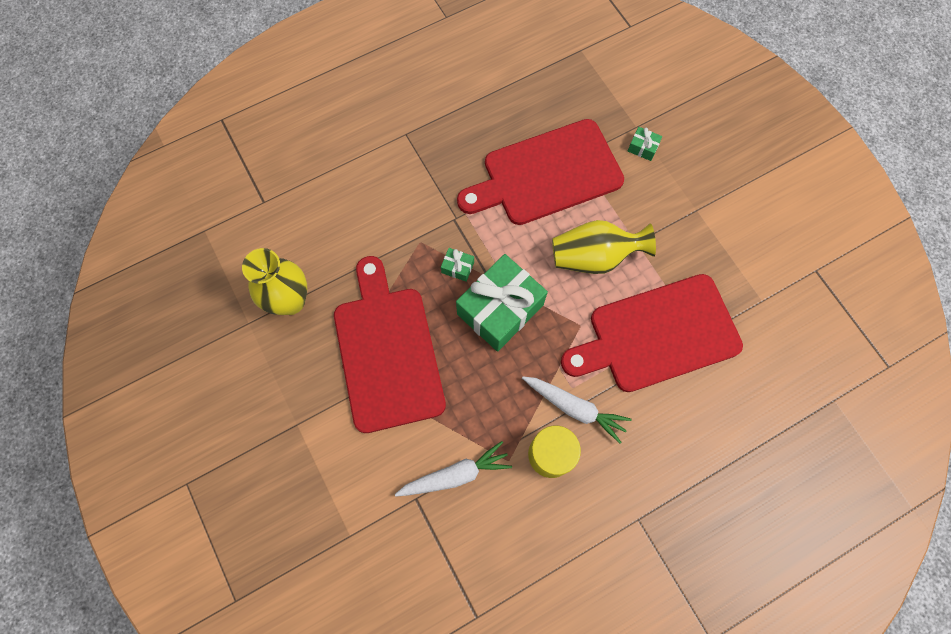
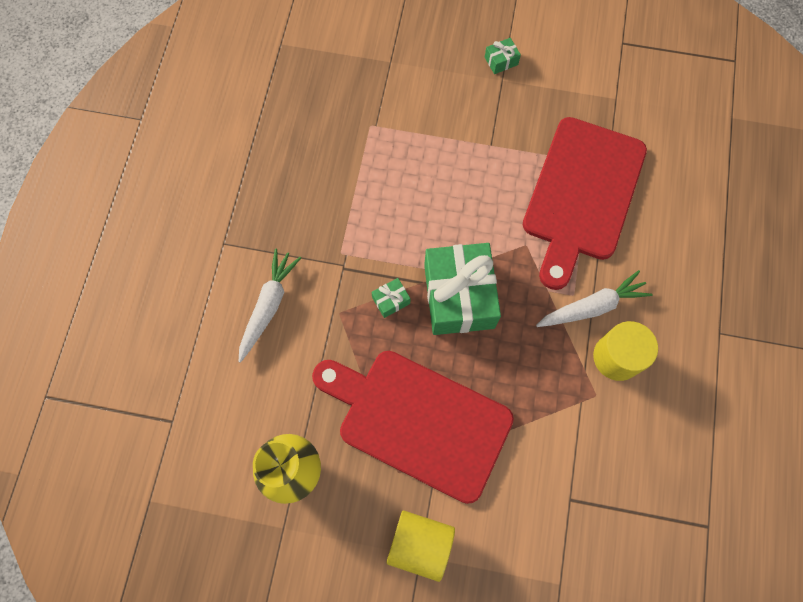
camera: 50 degrees left, 0 degrees up
white carrot [395,441,512,496] -> white carrot moved to [239,248,301,363]
red cutting board [457,119,624,225] -> none
yellow vase [552,220,656,274] -> none
green gift [628,127,662,161] -> green gift moved to [485,38,521,74]
none -> yellow cylinder [387,511,455,582]

